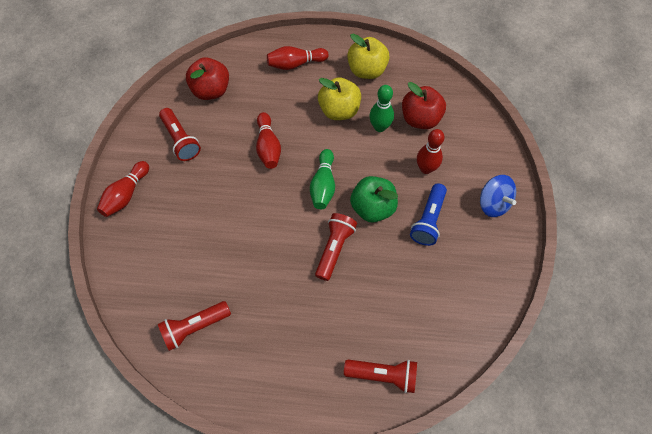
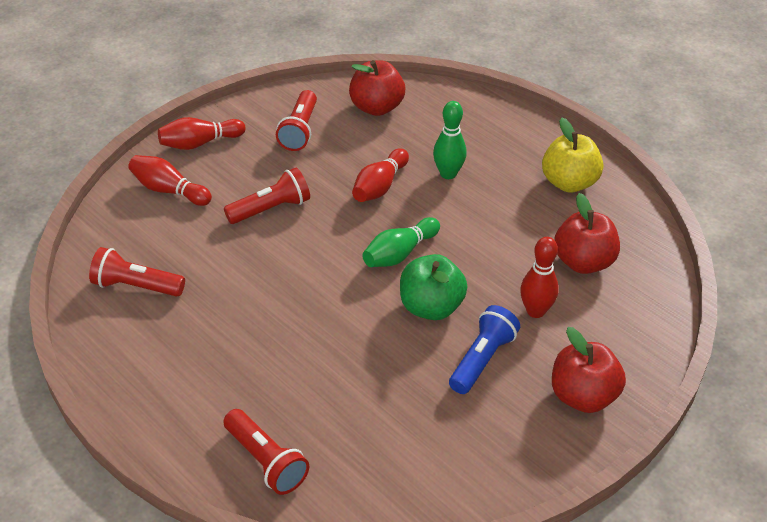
camera: 40 degrees right, 20 degrees down
red bowling pin [267,46,329,70] -> red bowling pin moved to [128,155,212,206]
red flashlight [315,213,357,281] -> red flashlight moved to [224,168,310,224]
yellow apple [318,77,361,120] -> none
green bowling pin [369,85,394,132] -> green bowling pin moved to [433,101,467,179]
blue flashlight [410,184,447,246] -> blue flashlight turned 150 degrees clockwise [449,305,520,394]
blue spinning top [480,175,516,217] -> red apple [552,327,626,413]

